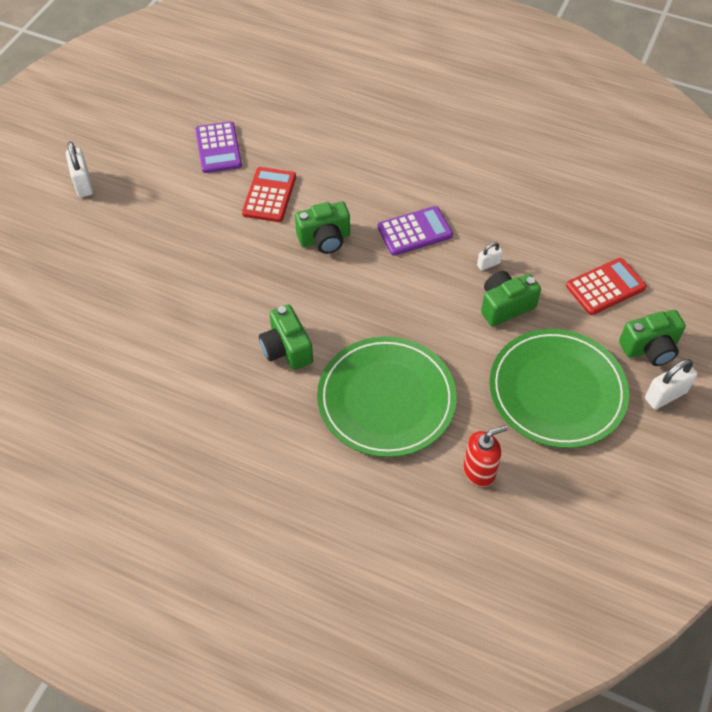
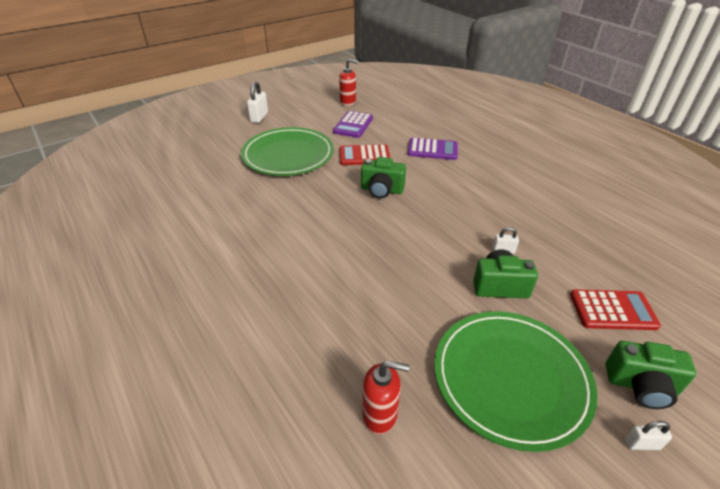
camera: 30 degrees right, 15 degrees down
red calculator [242,167,296,222] -> red calculator turned 135 degrees counterclockwise [339,144,390,165]
green camera [259,304,313,370] -> none
green plate [317,336,457,457] -> green plate moved to [241,127,334,176]
purple calculator [377,206,453,256] -> purple calculator moved to [408,138,458,160]
white padlock [645,359,697,409] -> white padlock [625,421,672,450], size x0.58
none -> red soap dispenser [339,59,358,106]

